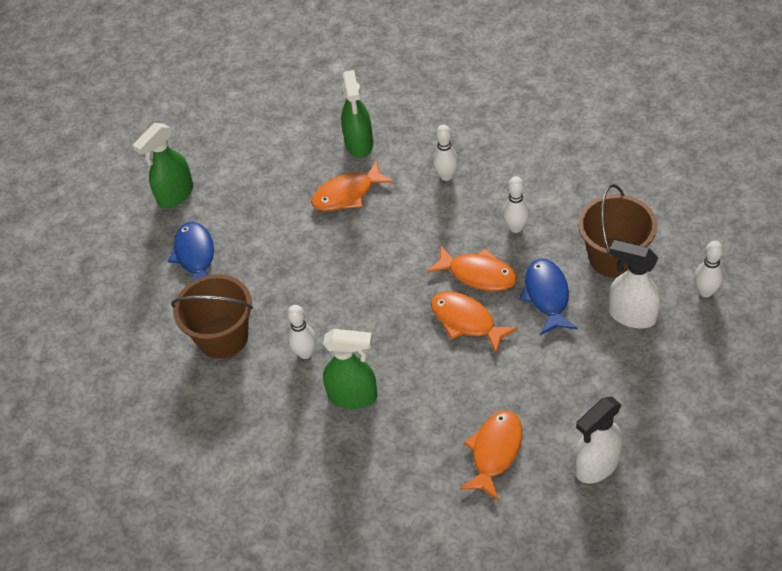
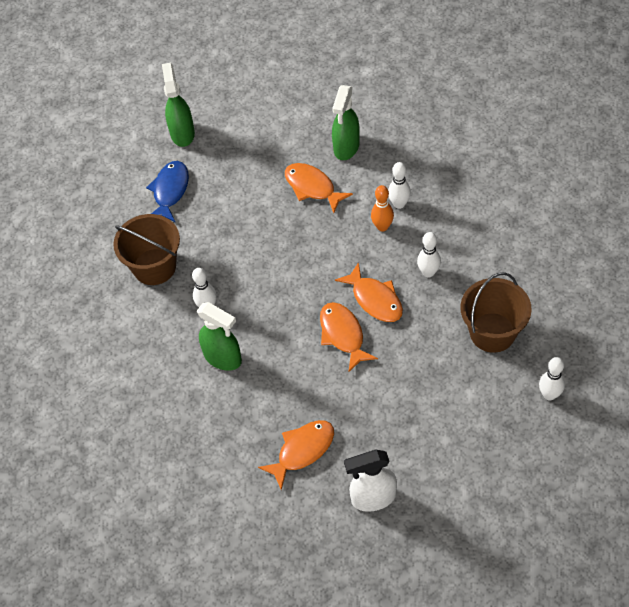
camera: 25 degrees right, 5 degrees up
green spray bottle [133,123,193,208] -> green spray bottle turned 105 degrees clockwise [162,63,195,147]
orange fish [311,160,394,211] -> orange fish turned 45 degrees clockwise [285,163,353,213]
blue fish [519,259,577,335] -> none
white spray bottle [609,240,660,328] -> none
none -> orange bowling pin [371,185,394,232]

